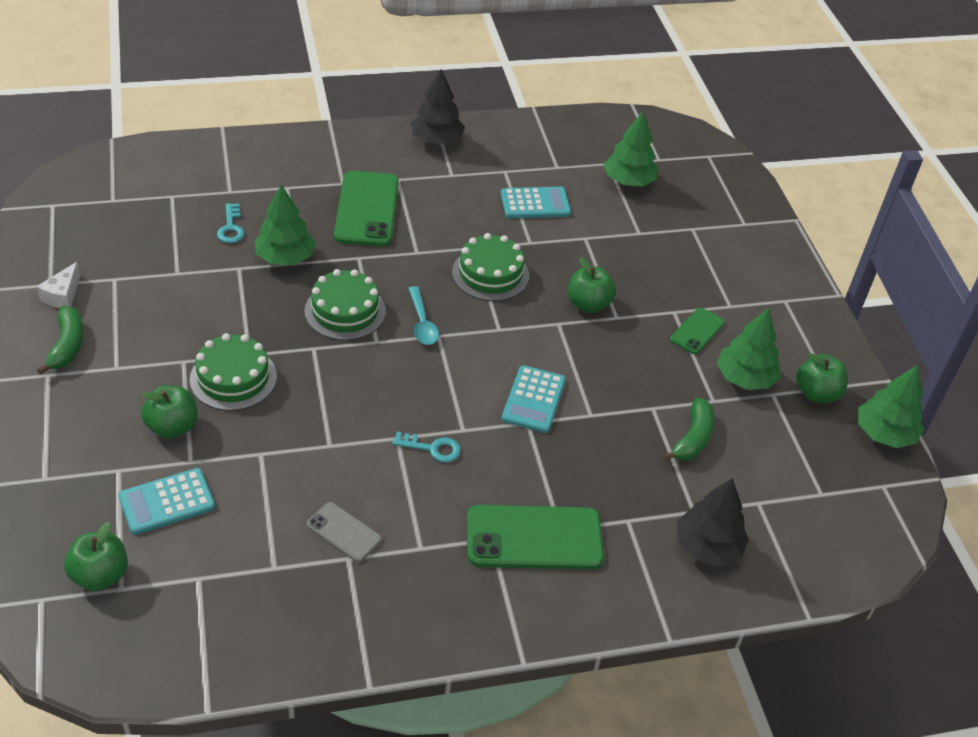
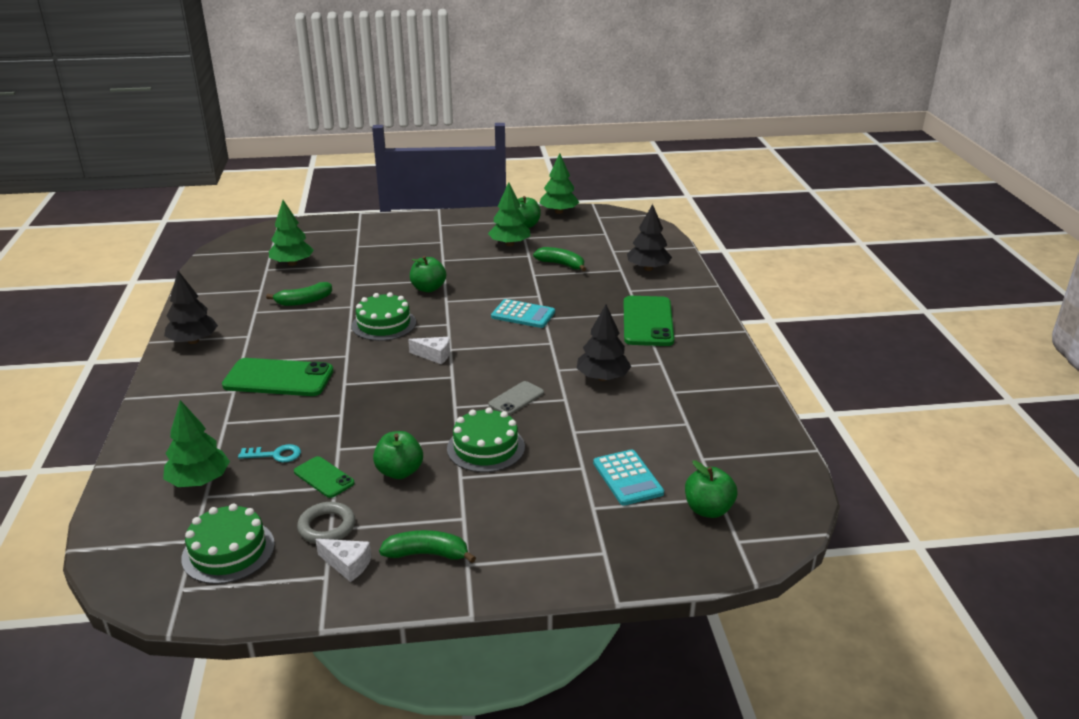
camera: 80 degrees left, 15 degrees down
green apple [141,385,197,438] -> green apple moved to [373,431,423,479]
green tree [254,184,316,265] -> green tree moved to [163,400,230,487]
green cake [304,269,386,340] -> green cake moved to [181,504,275,584]
grey phone [307,502,382,562] -> grey phone moved to [489,381,544,415]
turquoise key [392,432,461,463] -> none
turquoise spoon [408,286,439,345] -> white cheese [408,337,450,364]
turquoise calculator [501,187,571,218] -> green banana [266,282,332,306]
green phone [670,308,725,354] -> green phone moved to [294,456,355,498]
none -> grey ring [297,502,355,543]
none -> black tree [577,305,632,381]

